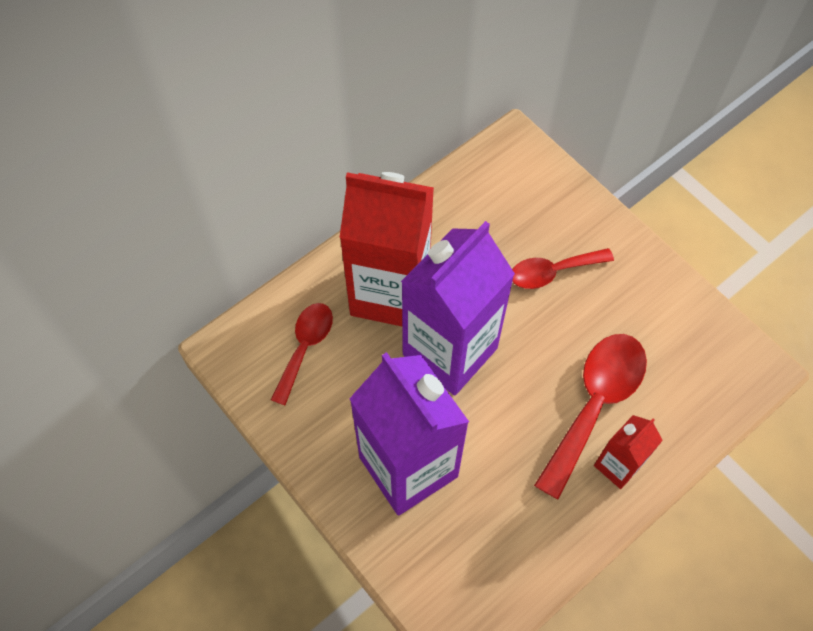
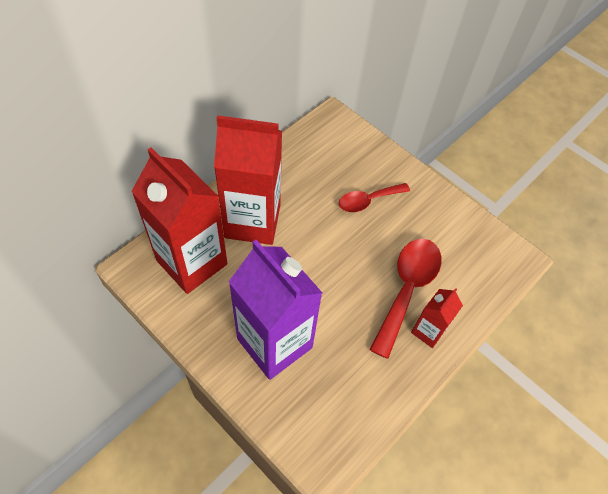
camera: 10 degrees left, 5 degrees down
red spoon [271,303,333,405] -> red carton [131,147,227,294]
purple carton [401,221,515,396] -> none

